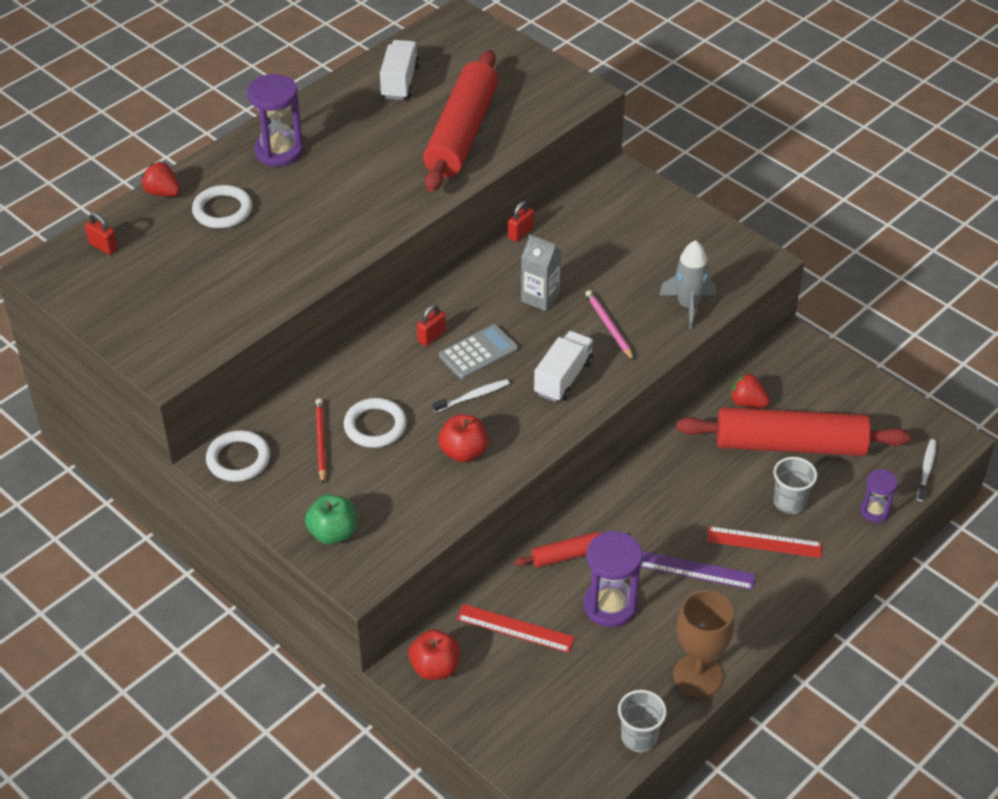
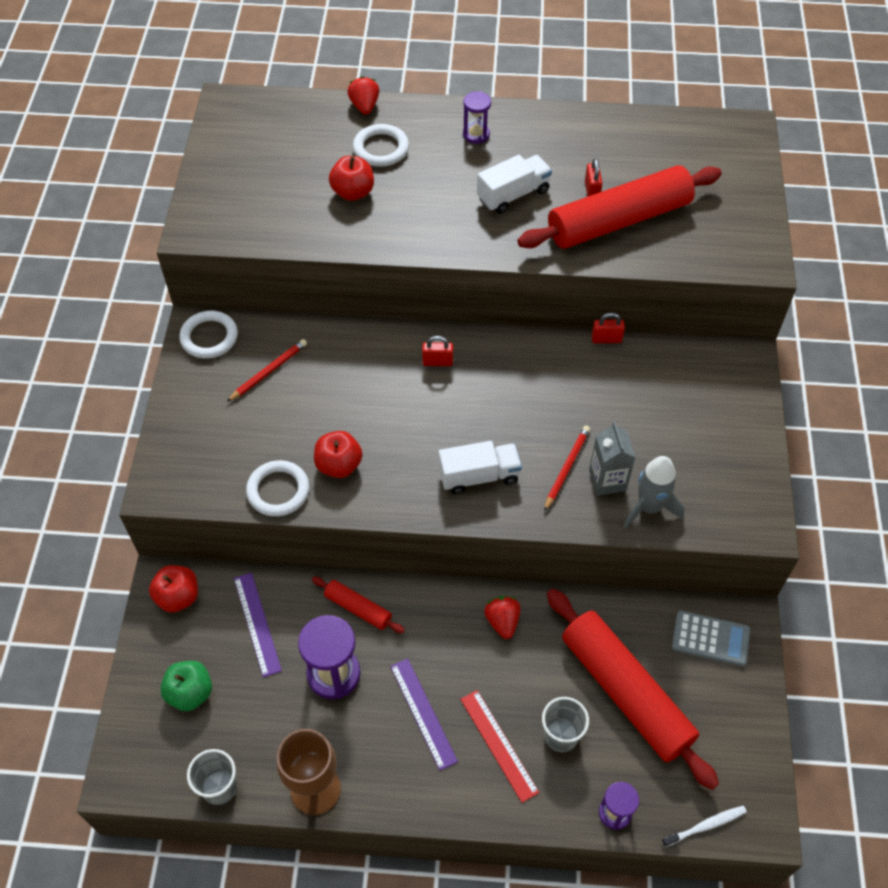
camera: 50 degrees right, 10 degrees up
red padlock [85,213,118,255] -> red padlock moved to [585,158,603,197]
purple hourglass [247,74,303,166] -> purple hourglass [463,91,491,144], size x0.58
green apple [305,494,356,545] -> green apple moved to [160,661,212,711]
white ring [344,398,407,448] -> white ring moved to [246,460,309,517]
white truck [380,40,420,100] -> white truck moved to [477,155,552,214]
white toothbrush [432,379,510,413] -> none
grey calculator [439,324,518,379] -> grey calculator moved to [672,611,750,667]
red ruler [457,604,575,653] -> purple ruler [234,572,282,677]
grey carton [521,234,561,311] -> grey carton moved to [589,422,636,496]
pink pencil [585,290,634,360] -> red pencil [544,426,590,511]
red strawberry [730,373,770,408] -> red strawberry moved to [484,596,521,639]
none -> red apple [329,156,374,201]

